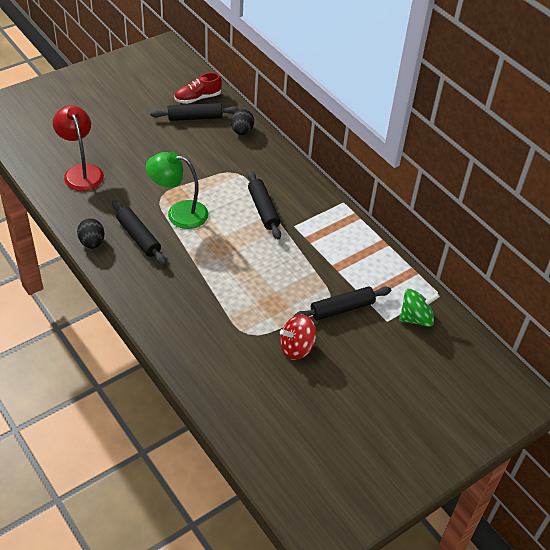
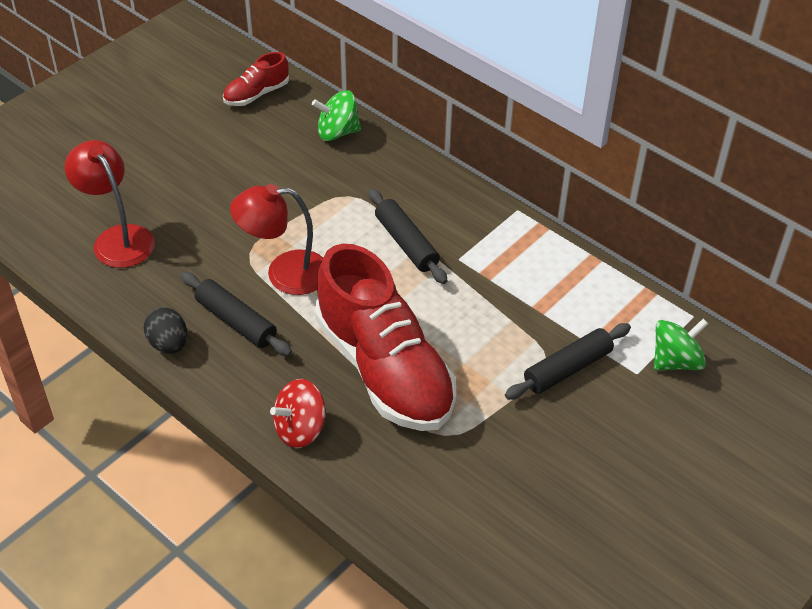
camera: 10 degrees left, 0 degrees up
green lamp [146,152,209,229] -> red lamp [230,184,323,295]
black rolling pin [150,103,239,121] -> none
black egg [231,109,254,135] -> green spinning top [312,90,361,141]
red spinning top [280,315,316,360] -> red spinning top moved to [270,379,326,448]
none -> red shoe [315,244,456,431]

